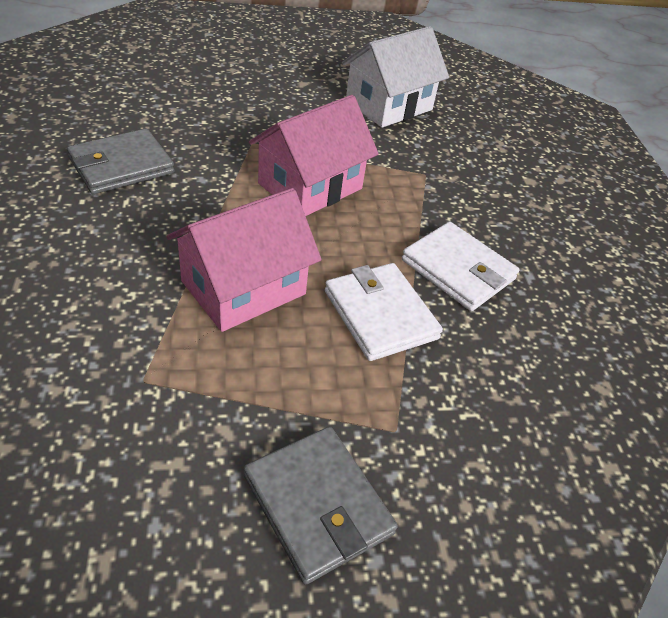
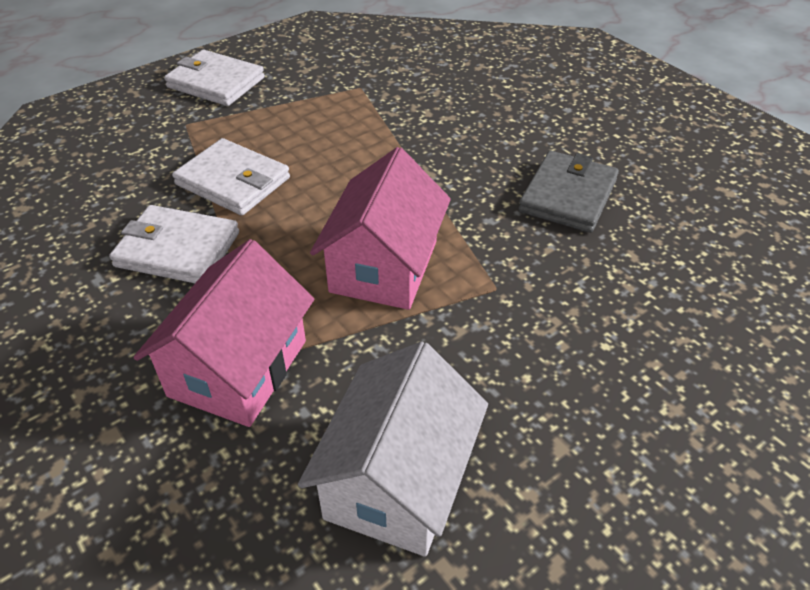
camera: 155 degrees right, 0 degrees up
pink house [167,188,322,332] -> pink house moved to [133,239,314,427]
grey wallet [244,426,398,585] -> white wallet [164,50,265,106]

